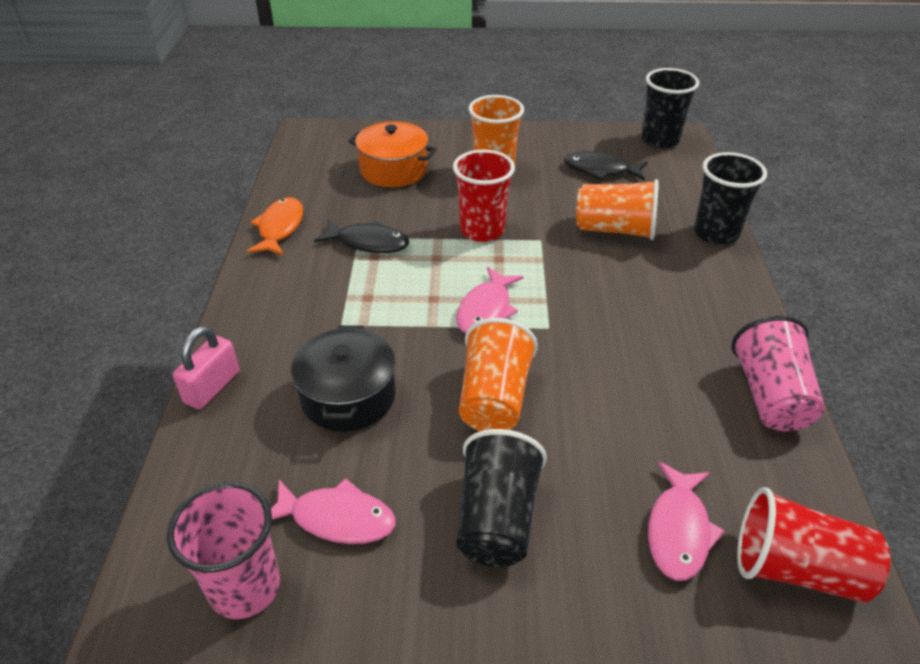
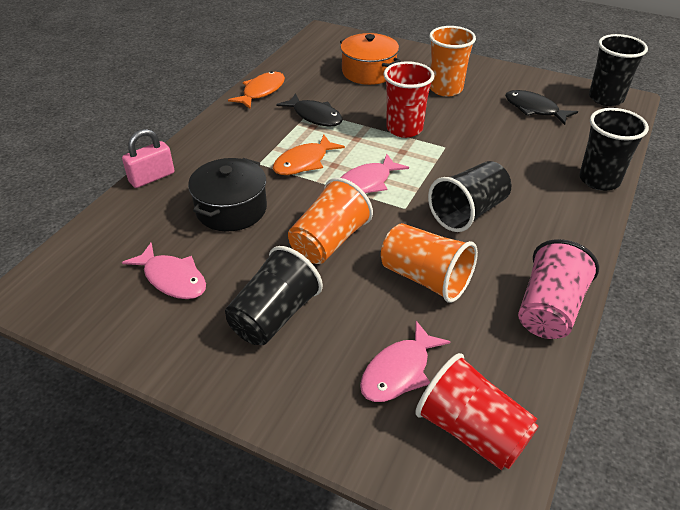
camera: 25 degrees right, 0 degrees up
pink cup [167,482,280,619] -> none
orange cup [576,179,659,240] -> orange cup moved to [381,223,478,303]
none -> orange fish [273,135,345,175]
none -> black cup [428,161,511,232]

